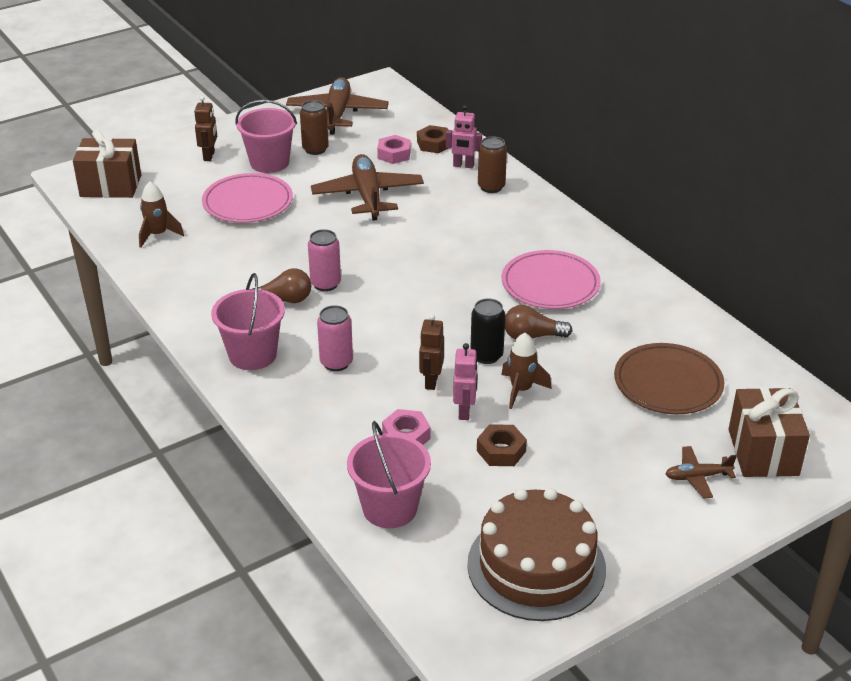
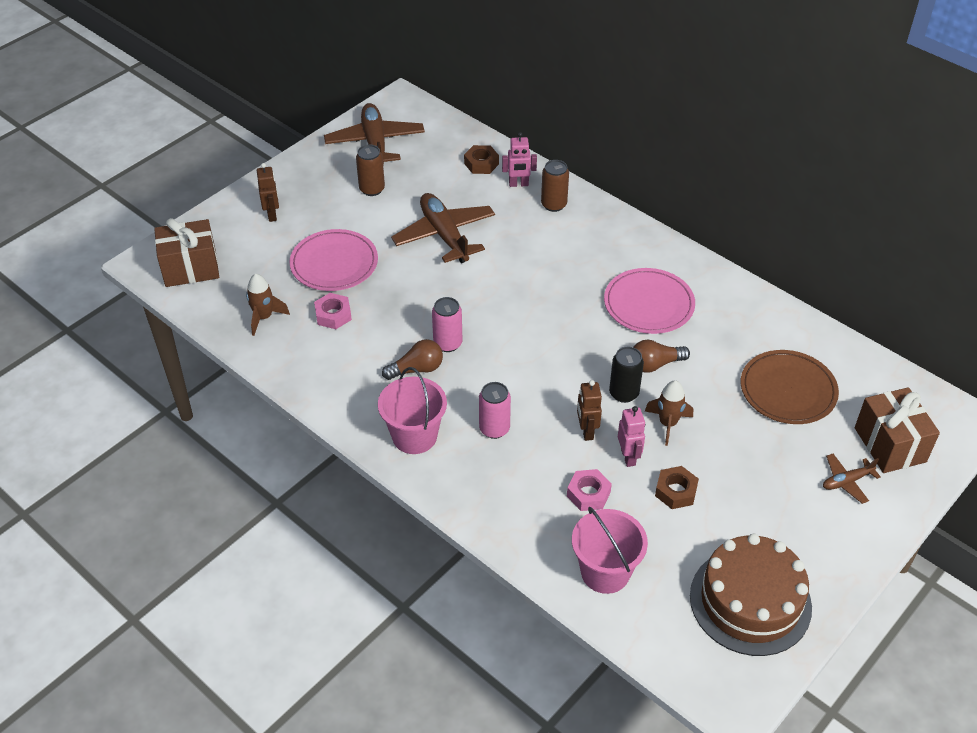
camera: 15 degrees left, 10 degrees up
pink bucket [236,100,297,173] -> none
pink nut [377,135,411,164] -> pink nut moved to [314,293,352,329]

